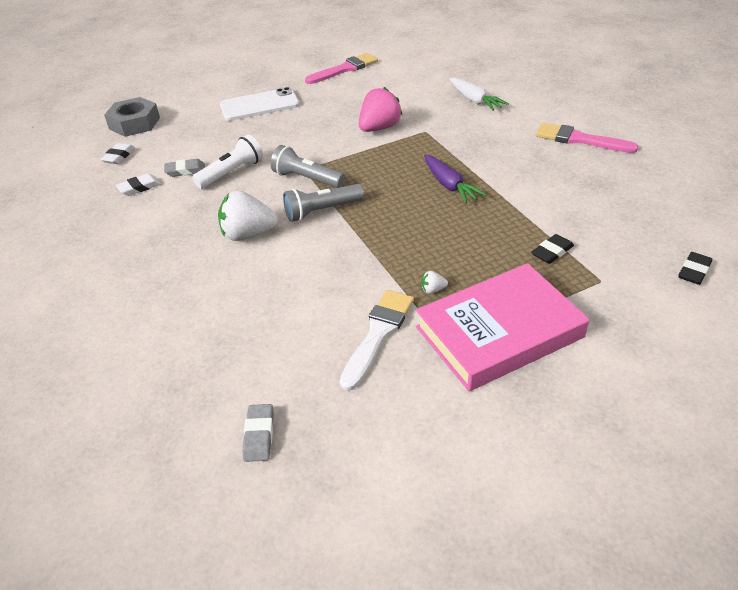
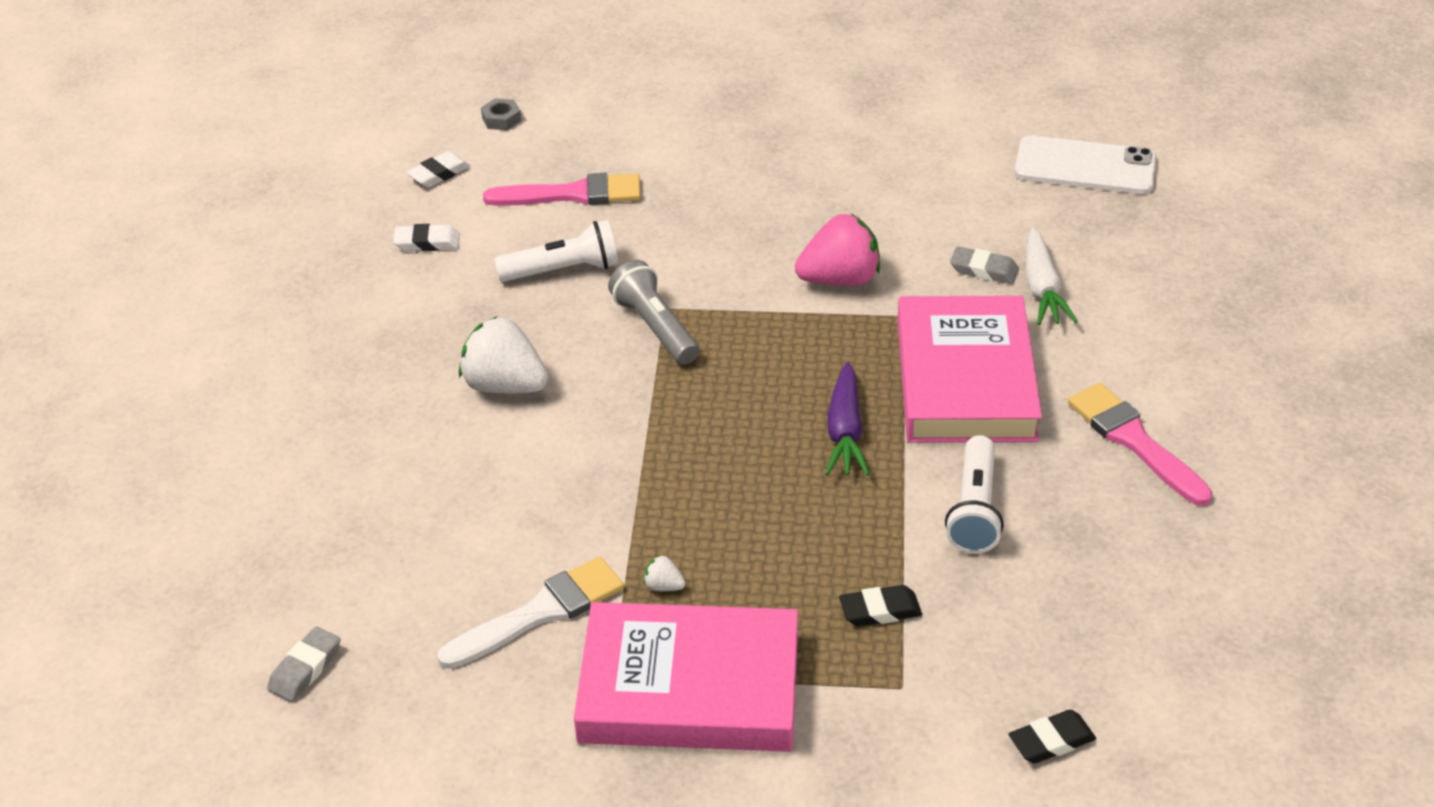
camera: 30 degrees right, 0 degrees up
grey nut [104,97,160,137] -> grey nut [481,98,521,130], size x0.47
grey eraser [164,159,205,177] -> grey eraser moved to [950,247,1019,284]
white phone [220,87,299,121] -> white phone moved to [1015,135,1157,194]
grey flashlight [283,184,364,222] -> none
pink brush [305,53,378,84] -> pink brush moved to [483,173,641,206]
none -> pink book [897,296,1042,442]
none -> white flashlight [945,435,1004,553]

